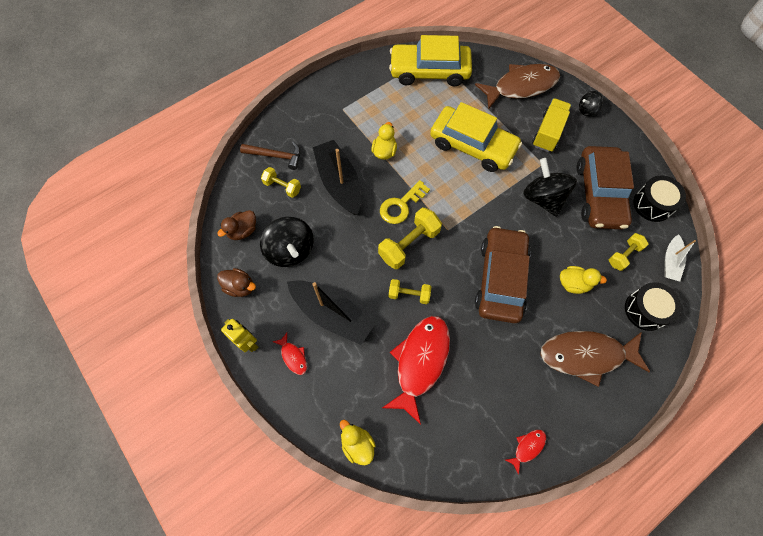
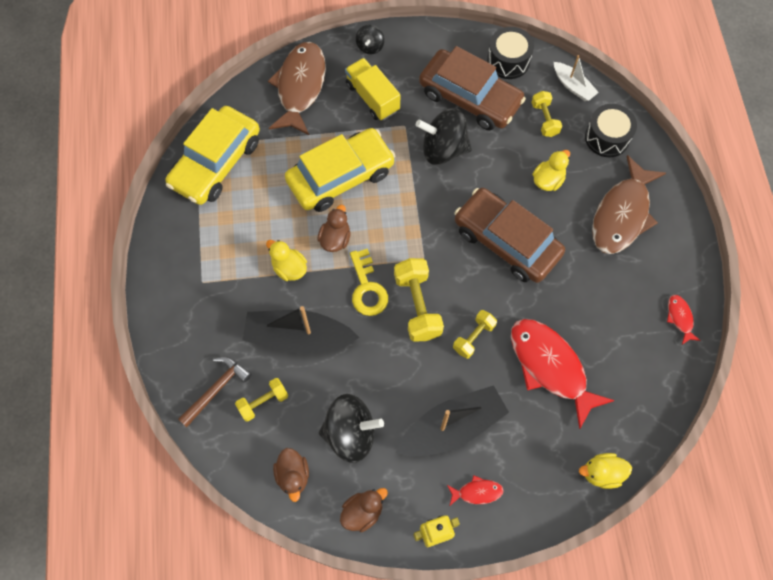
camera: 60 degrees left, 0 degrees up
none -> brown duck [317,205,351,252]

